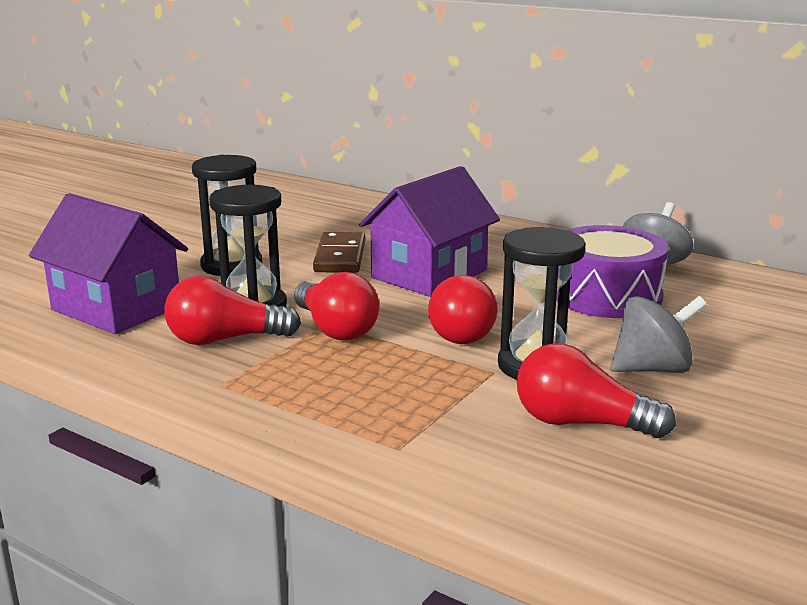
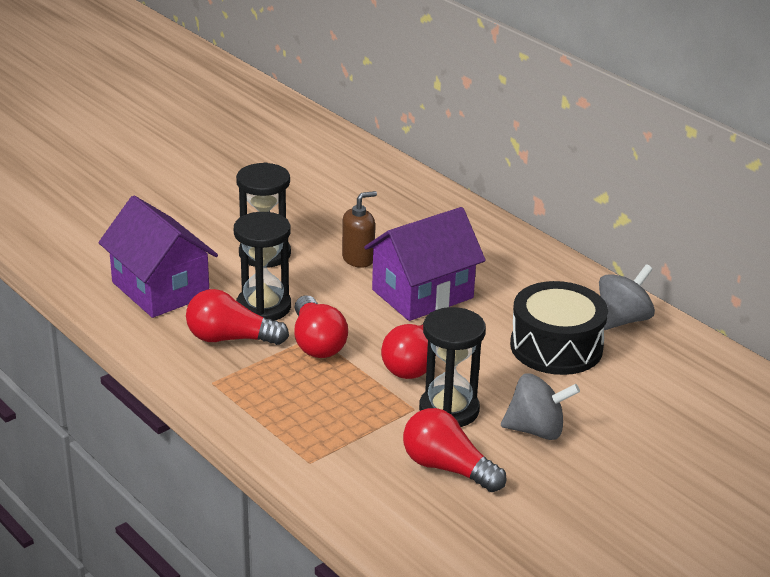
camera: 15 degrees right, 10 degrees up
brown domino [313,232,366,273] -> brown soap dispenser [342,191,377,268]
purple drum [556,225,669,318] -> black drum [510,281,608,375]

